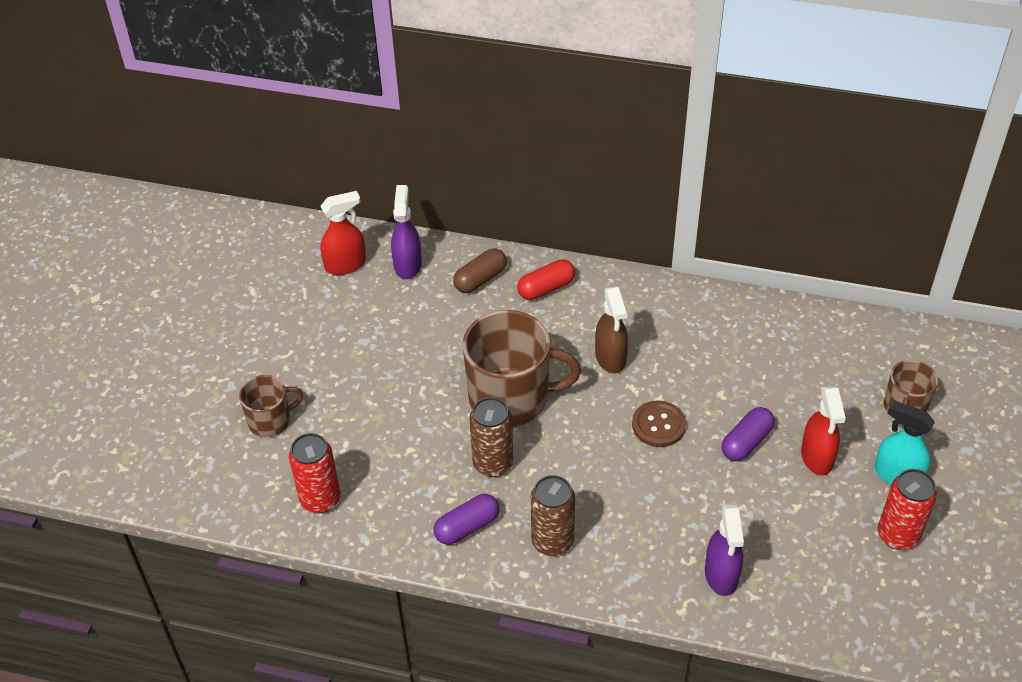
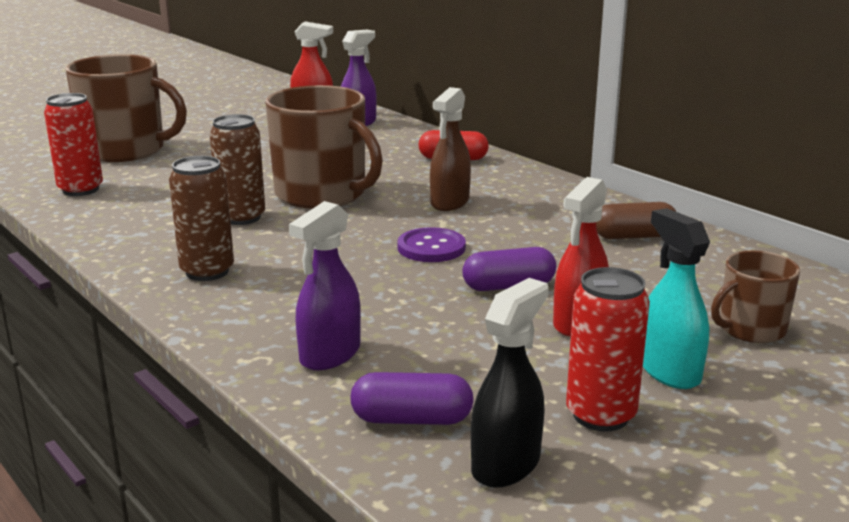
camera: 35 degrees right, 25 degrees down
brown mug [239,375,303,437] -> brown mug [65,54,187,162], size x1.87
purple capsule [433,494,500,545] -> purple capsule moved to [350,372,474,425]
brown capsule [453,248,507,293] -> brown capsule moved to [596,202,676,239]
brown button [632,400,686,447] -> purple button [397,227,466,262]
none -> black spray bottle [471,278,549,488]

